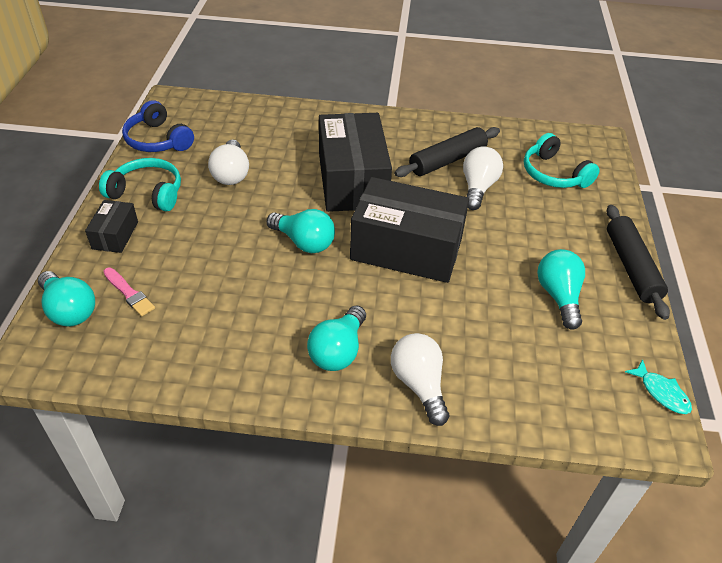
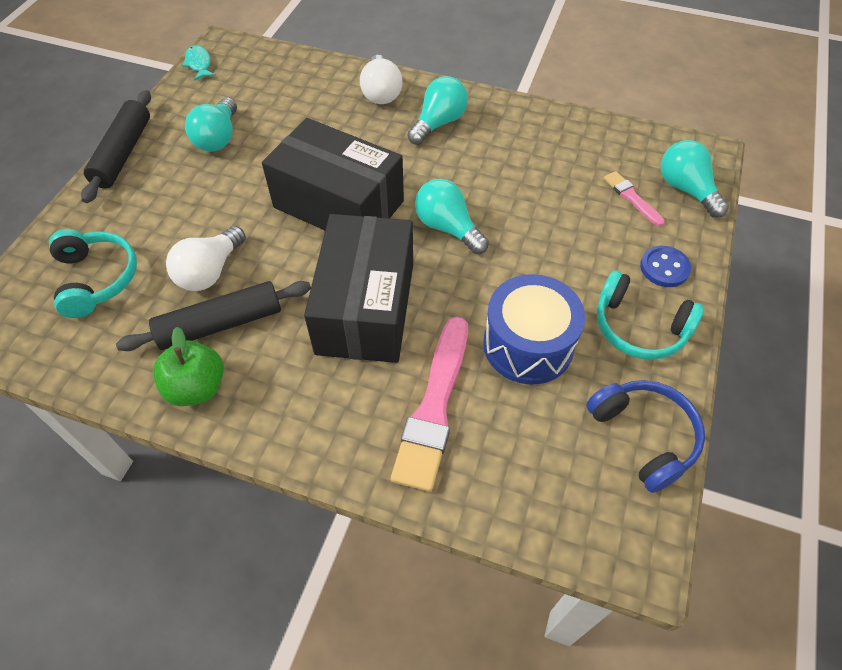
camera: 165 degrees left, 10 degrees up
black box [85,200,138,253] -> blue button [640,246,691,287]
white light bulb [208,139,249,185] -> blue drum [483,274,585,385]
none -> green apple [153,327,224,406]
none -> pink brush [391,317,468,492]

